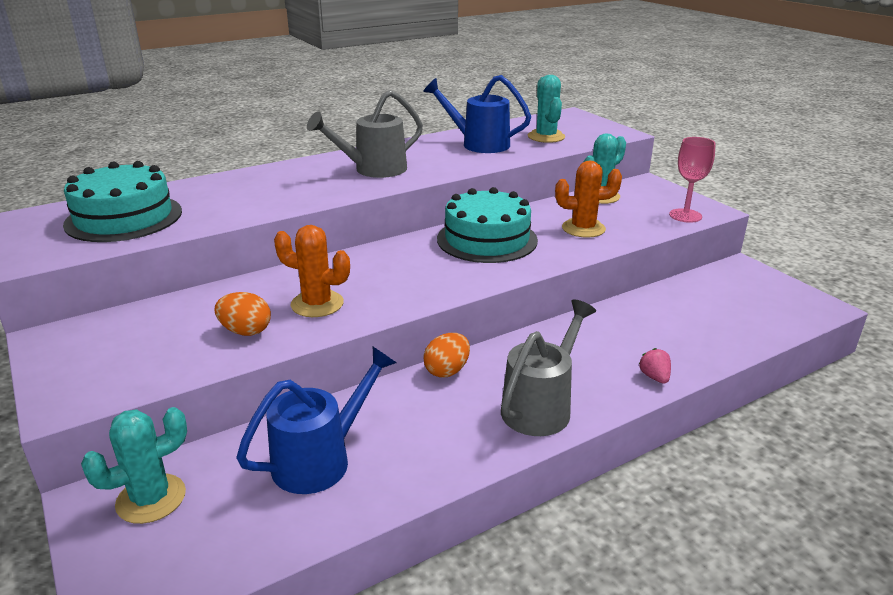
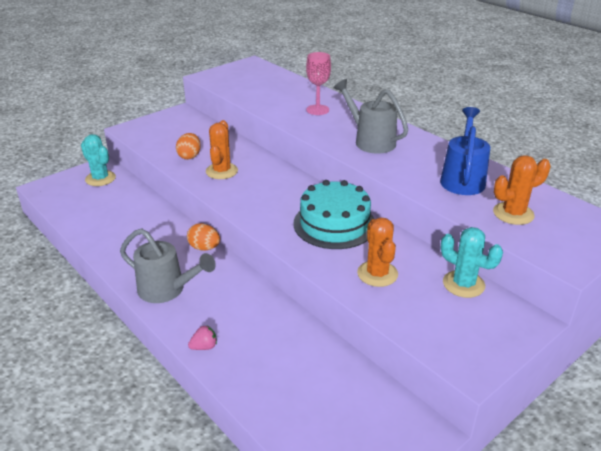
camera: 80 degrees right, 5 degrees up
turquoise cake [63,161,182,242] -> none
blue watering can [236,347,397,494] -> none
turquoise cactus [528,75,565,143] -> orange cactus [493,155,551,225]
pink goblet [669,137,716,223] -> pink goblet moved to [306,52,331,115]

